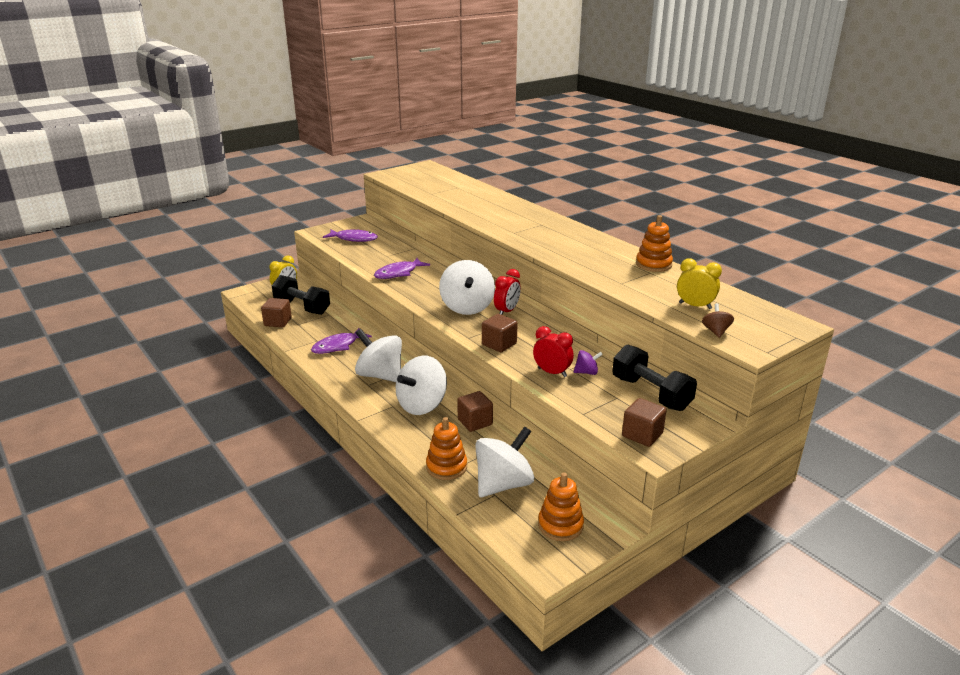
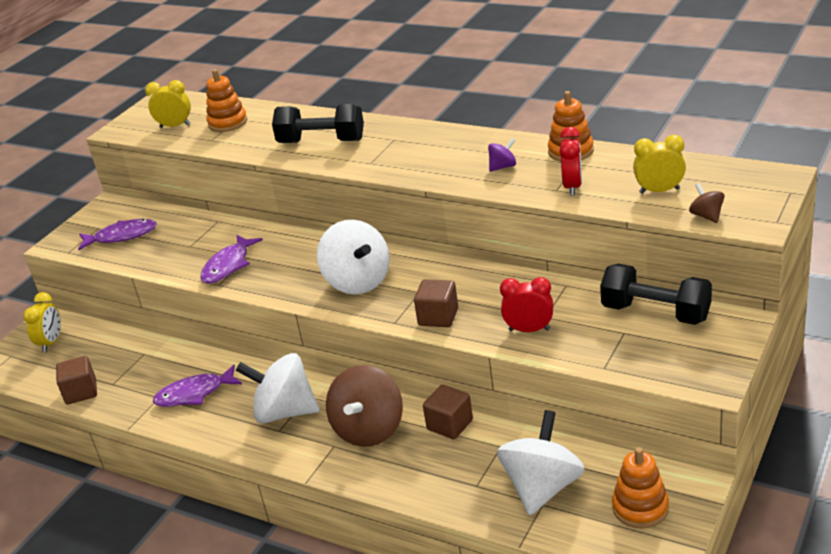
camera: 20 degrees left, 5 degrees up
black dumbbell [272,275,330,315] -> black dumbbell moved to [272,104,364,143]
purple fish [311,328,372,354] -> purple fish turned 45 degrees clockwise [153,365,242,407]
white spinning top [396,356,447,415] -> brown spinning top [326,365,403,447]
orange stacking toy [426,417,467,480] -> orange stacking toy moved to [206,69,247,132]
red clock [494,269,521,315] -> red clock moved to [560,127,582,196]
purple spinning top [573,350,603,375] -> purple spinning top moved to [488,138,516,172]
brown cube [622,398,667,447] -> none
none -> yellow clock [145,80,191,128]

